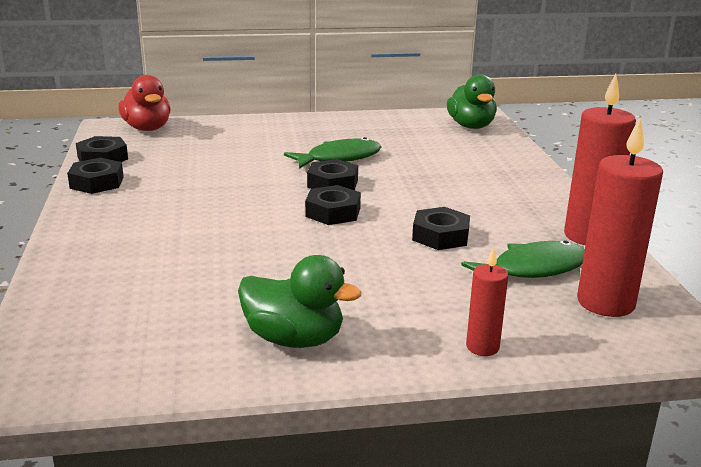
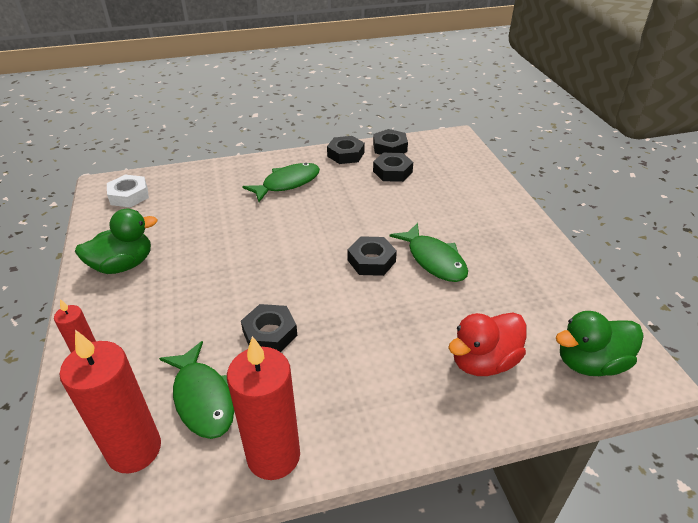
camera: 85 degrees right, 15 degrees up
red duck [118,75,171,131] -> red duck moved to [448,312,526,376]
green duck [238,255,361,348] -> green duck turned 135 degrees counterclockwise [75,209,157,274]
black nut [305,185,361,225] -> black nut moved to [373,153,413,182]
none -> white nut [107,175,149,208]
none -> green fish [242,163,320,202]

